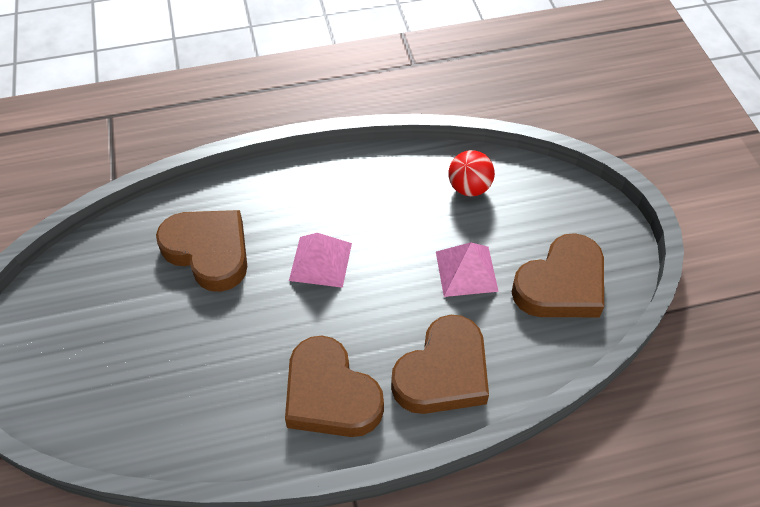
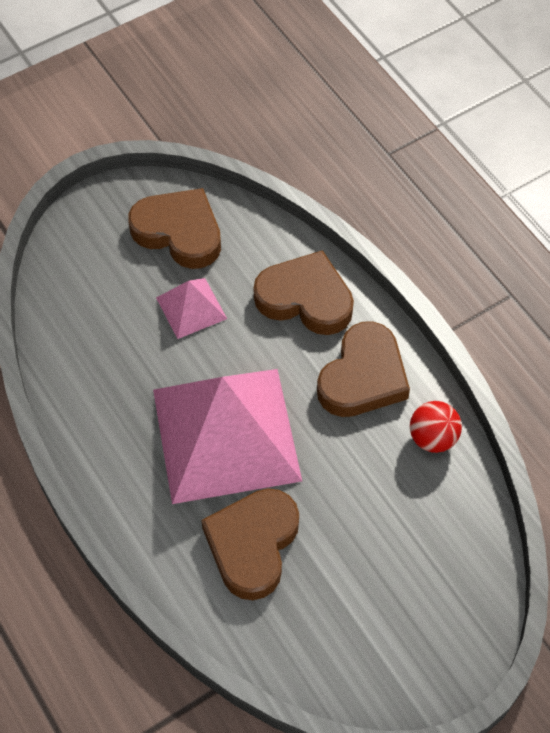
camera: 110 degrees left, 5 degrees up
pink pyramid [289,233,352,288] -> pink pyramid [153,369,302,504], size x2.25
red ball [448,150,495,196] -> red ball moved to [410,401,462,453]

